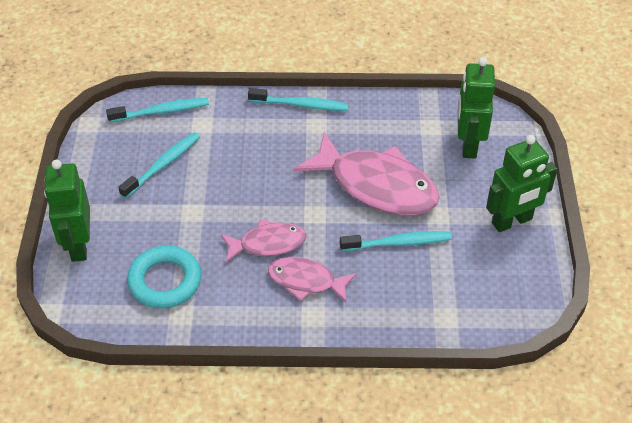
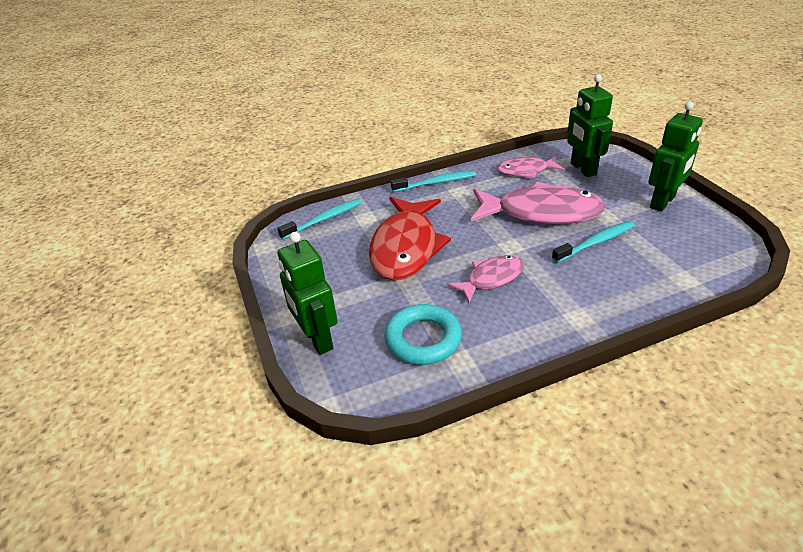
camera: 20 degrees left, 10 degrees down
turquoise toothbrush [118,132,200,199] -> none
pink fish [268,257,356,303] -> pink fish moved to [497,156,565,178]
none -> red fish [369,197,451,280]

